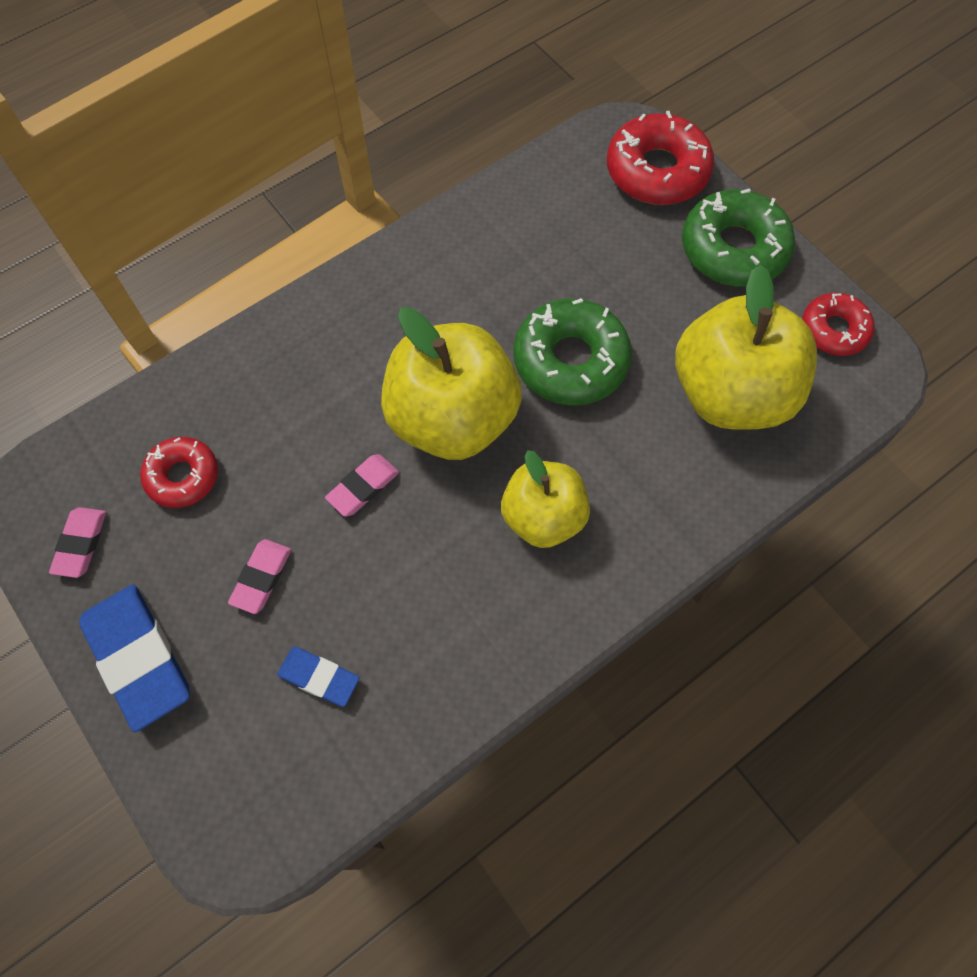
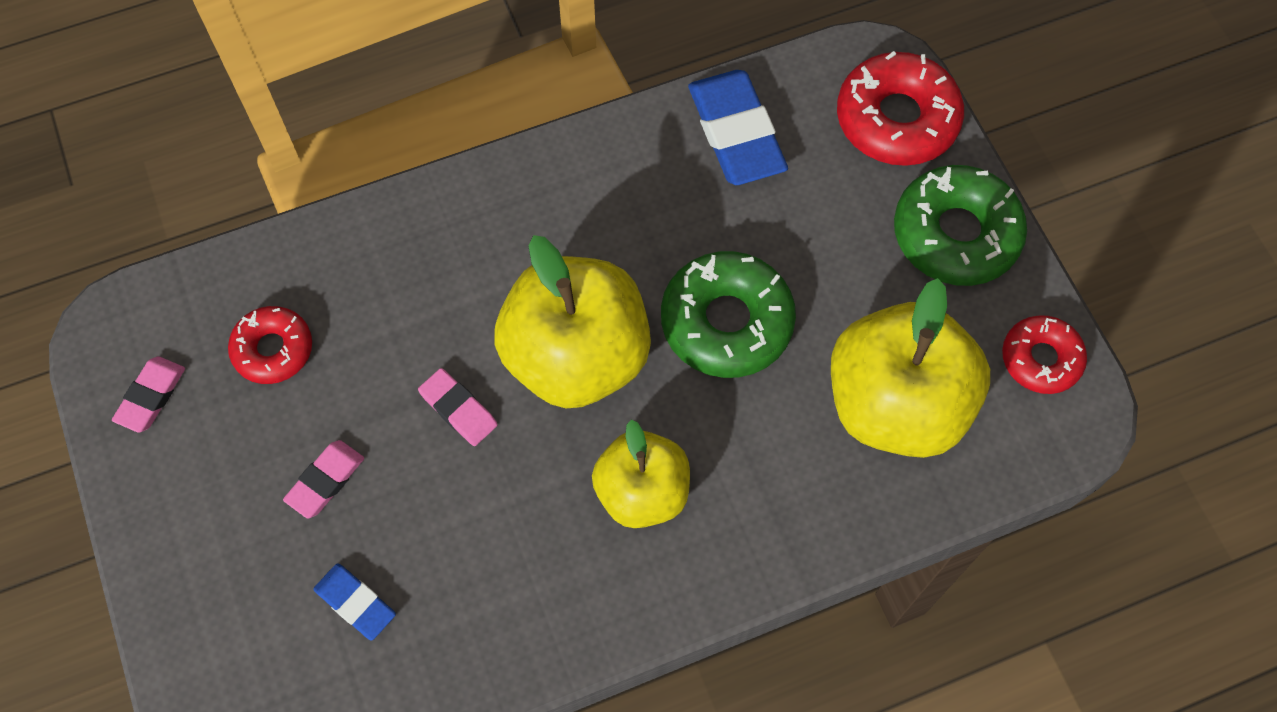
camera: 15 degrees right, 0 degrees up
blue eraser [79,584,190,732] -> blue eraser moved to [688,70,788,185]
pink eraser [325,454,399,517] -> pink eraser turned 75 degrees clockwise [418,368,498,446]

